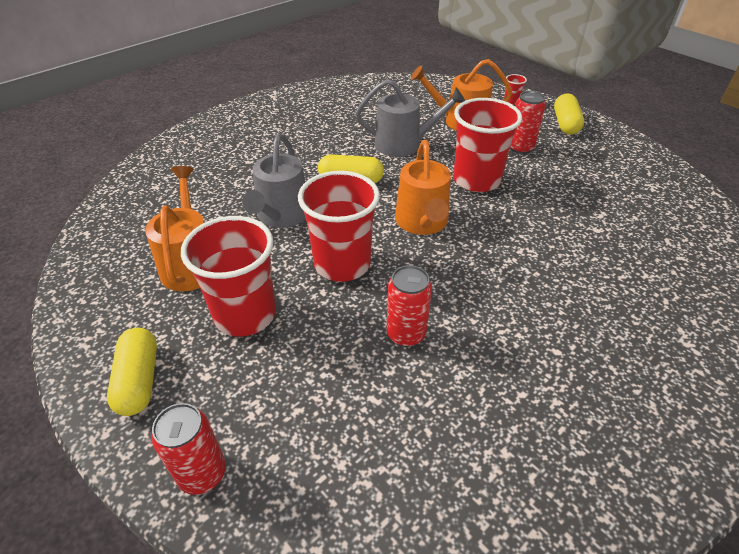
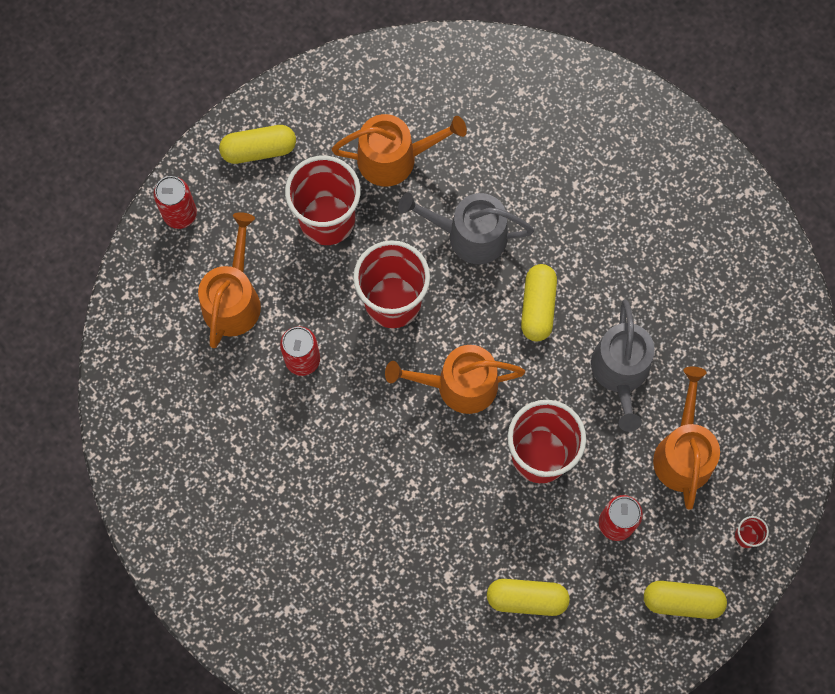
camera: 90 degrees right, 30 degrees up
none -> orange watering can [198,212,261,348]
none -> yellow capsule [487,579,570,616]

